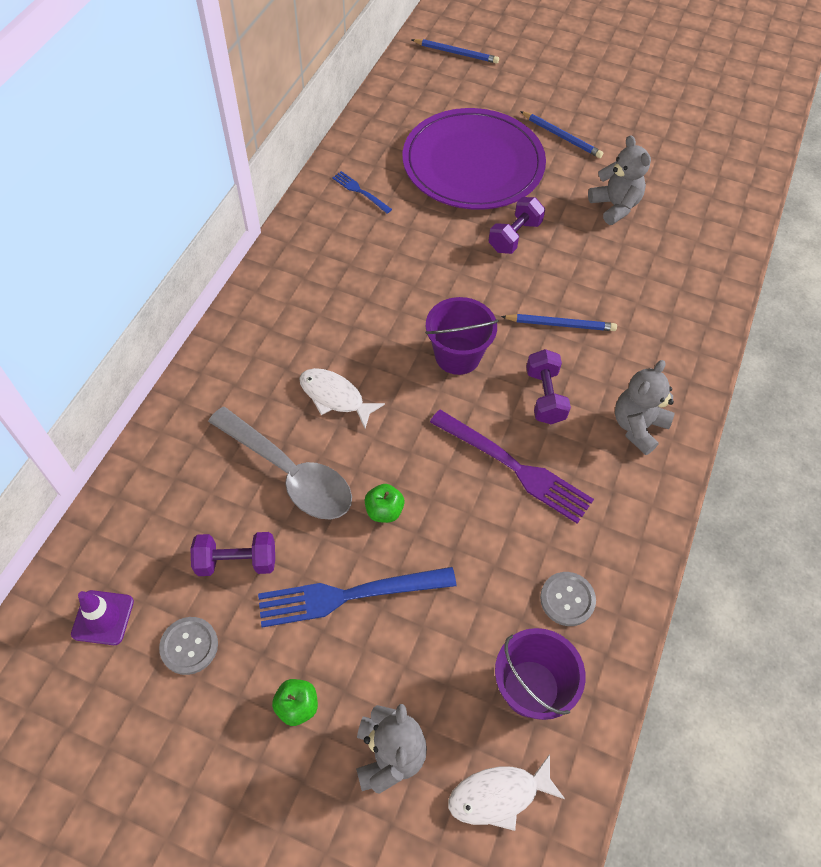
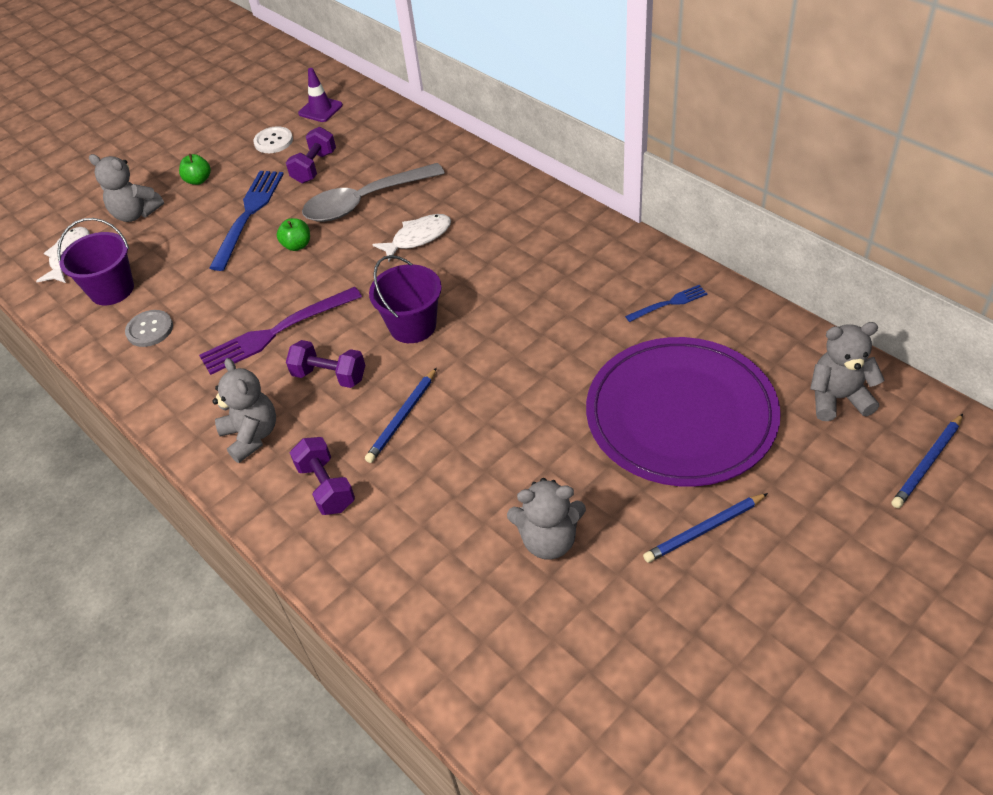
camera: 120 degrees right, 10 degrees down
grey button [159,617,218,675] -> white button [253,126,293,153]
purple dumbbell [488,197,545,254] -> purple dumbbell moved to [290,437,355,515]
none -> grey teddy bear [810,322,884,421]

